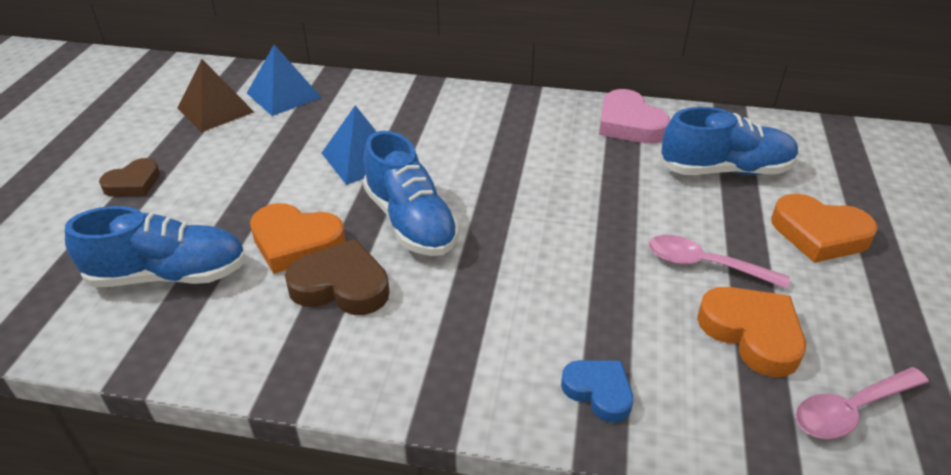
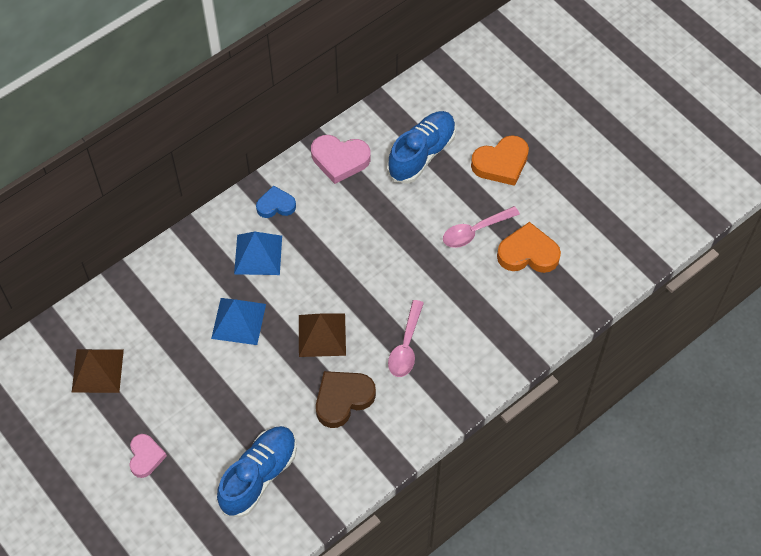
camera: 50 degrees left, 20 degrees up
brown heart [99,158,160,197] -> pink heart [129,434,167,478]
blue pyramid [247,45,322,116] -> blue pyramid moved to [234,232,282,275]
orange heart [250,203,346,274] -> none
blue shoe [363,131,459,256] -> brown pyramid [299,314,346,357]
blue heart [561,360,633,423] -> blue heart moved to [256,185,296,218]
pink spoon [795,367,929,439] -> pink spoon moved to [388,300,424,377]

